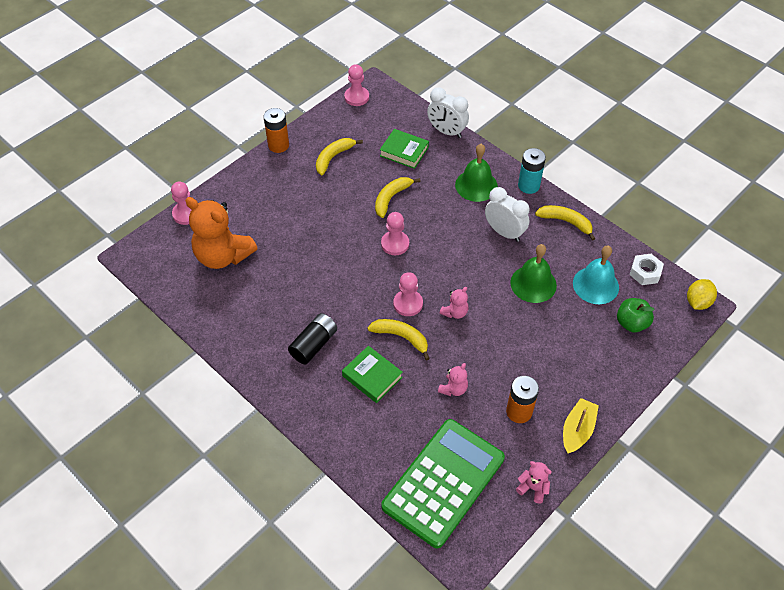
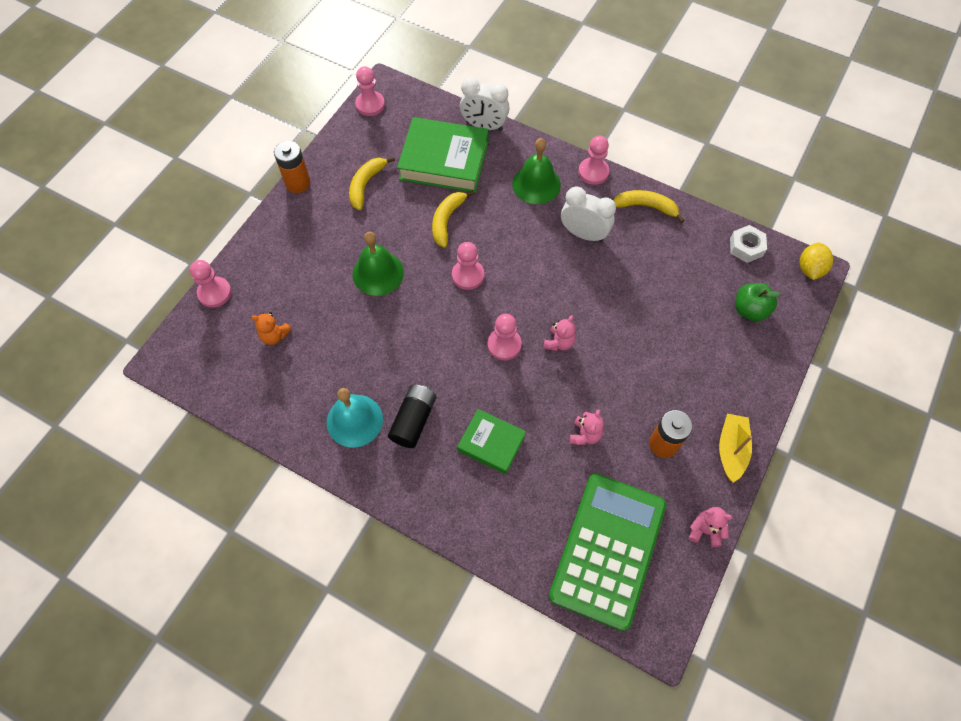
camera: 15 degrees left, 10 degrees up
orange teddy bear [185,197,257,269] -> orange teddy bear [251,312,292,345], size x0.44
yellow banana [367,319,430,361] -> none
green book [380,129,429,169] -> green book [397,117,489,193], size x1.73
green bell [510,244,557,303] -> green bell moved to [353,232,404,296]
turquoise battery [518,148,546,194] -> pink pawn [578,136,609,185]
turquoise bell [573,245,619,304] -> turquoise bell moved to [327,388,383,448]

